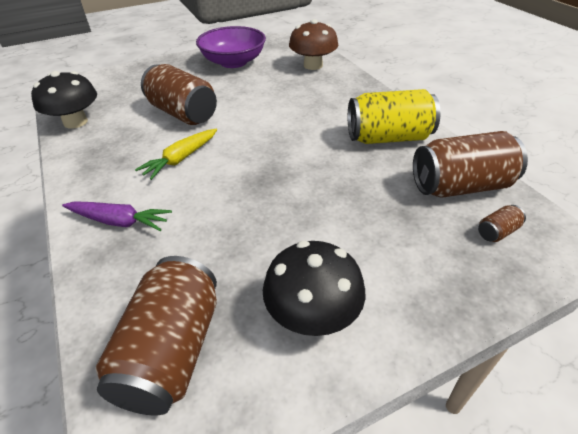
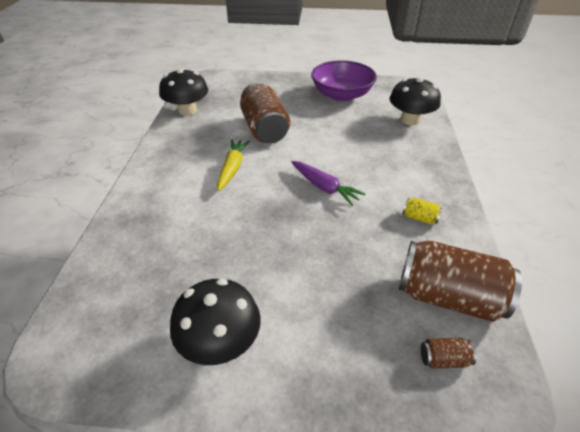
camera: 30 degrees right, 0 degrees up
purple carrot [62,201,172,231] -> purple carrot moved to [291,161,365,206]
brown can [95,256,217,416] -> none
yellow carrot [135,129,217,180] -> yellow carrot turned 120 degrees clockwise [217,139,250,191]
brown mushroom [289,19,338,70] -> black mushroom [389,77,441,125]
yellow can [348,89,441,144] -> yellow can [403,198,442,225], size x0.42

